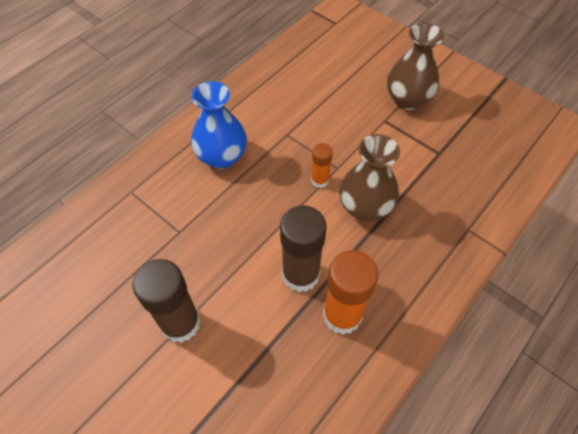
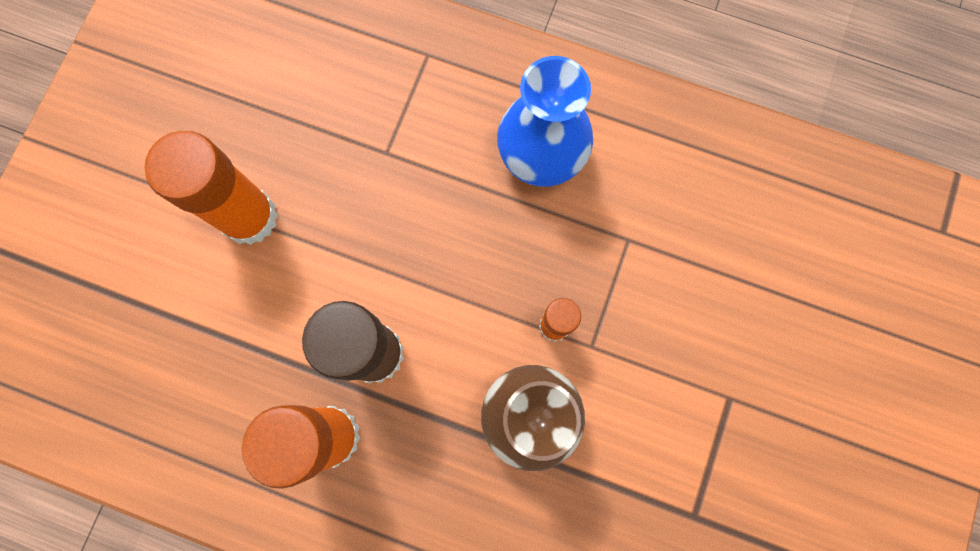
camera: 70 degrees right, 20 degrees up
brown glue stick [133,259,201,343] -> orange glue stick [145,131,278,245]
brown vase [387,23,444,110] -> none

